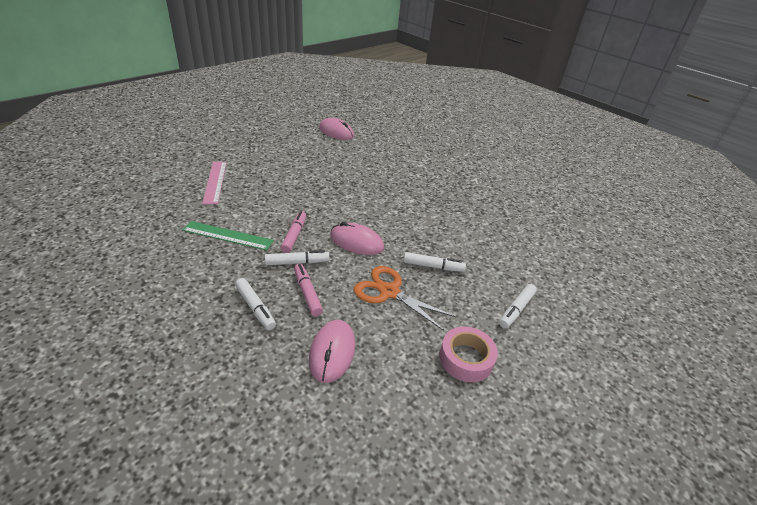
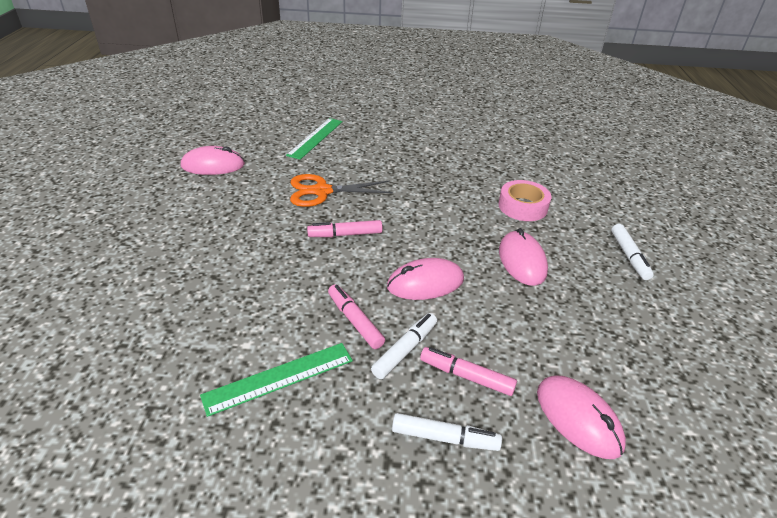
camera: 40 degrees left, 0 degrees up
pink ruler [202,162,227,204] -> none
orange scissors [354,266,456,331] -> orange scissors moved to [290,174,393,207]
white marker [403,252,466,272] -> pink mouse [499,228,548,286]
pink tape [439,327,498,382] -> pink tape moved to [498,180,552,221]
none -> green ruler [286,118,343,160]
none -> pink marker [307,220,382,237]

